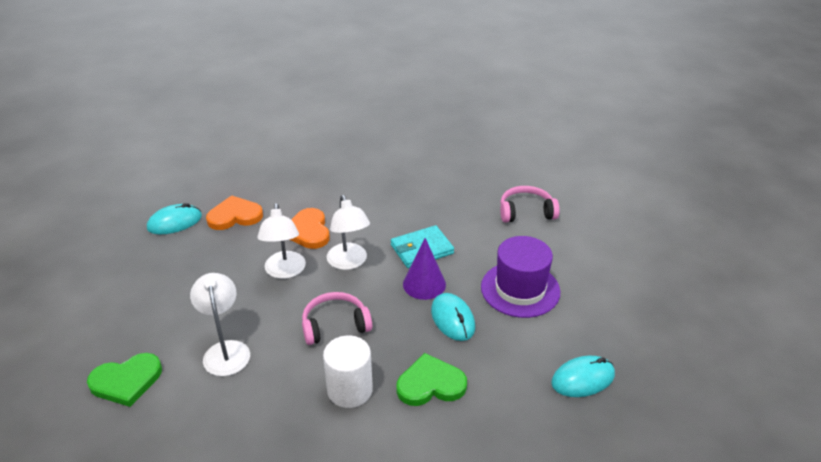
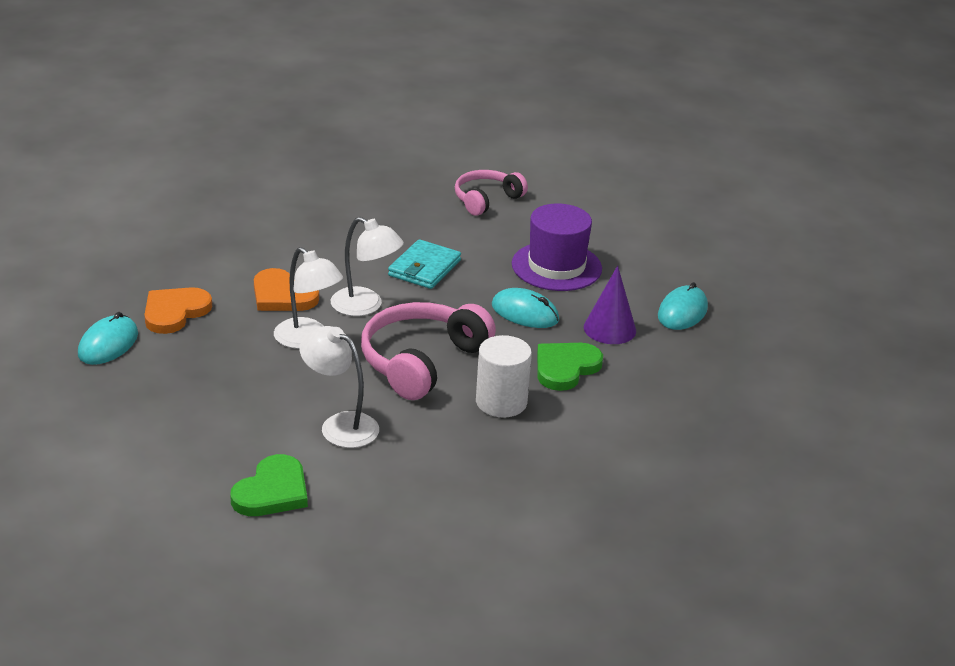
camera: 40 degrees left, 5 degrees down
pink headphones [302,292,372,345] -> pink headphones [361,302,496,400], size x1.59
purple cone [403,238,446,300] -> purple cone moved to [584,266,636,344]

